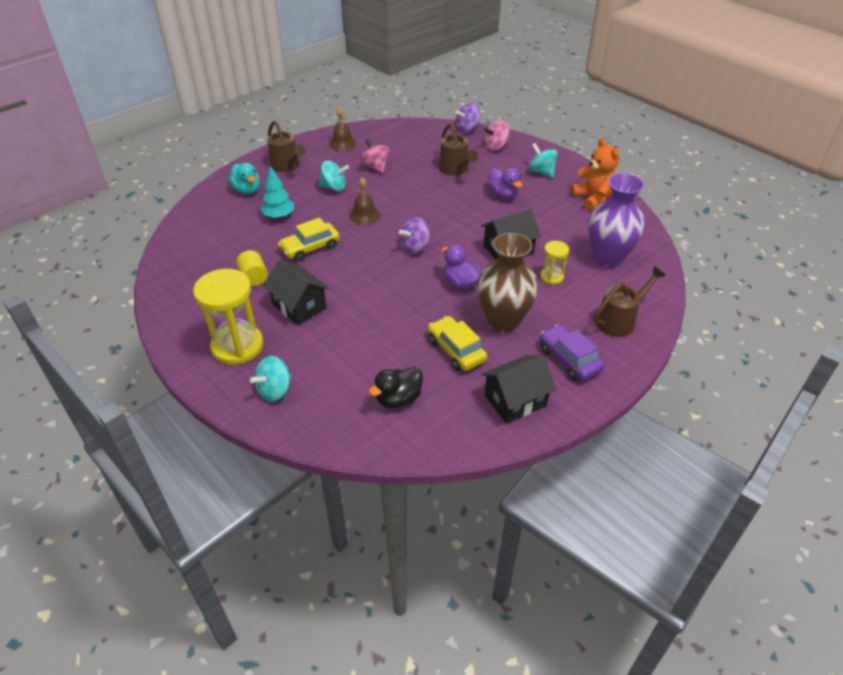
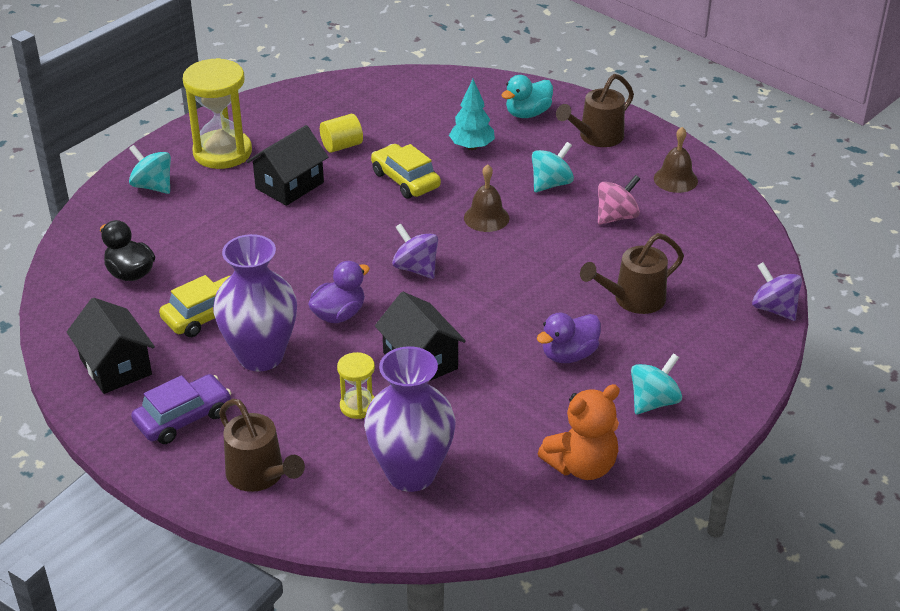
camera: 85 degrees right, 5 degrees down
turquoise spinning top [318,161,349,191] -> turquoise spinning top turned 135 degrees counterclockwise [532,142,574,192]
brown vase [477,233,538,333] -> purple vase [213,234,297,372]
pink spinning top [484,120,510,151] -> none

